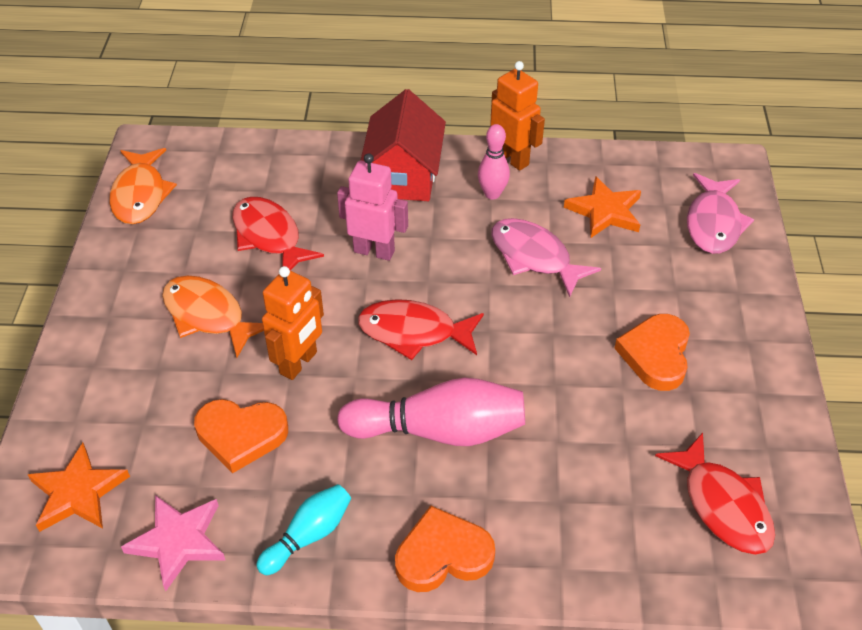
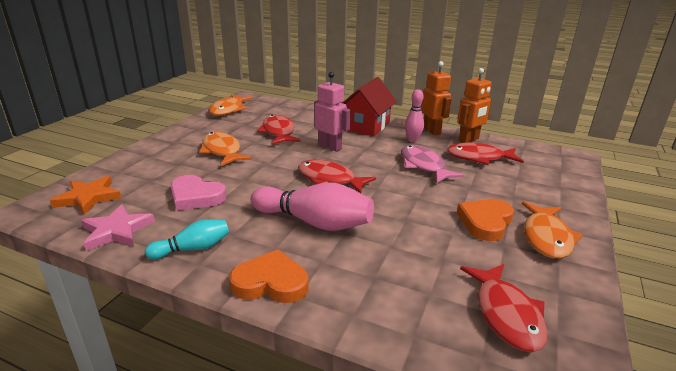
camera: 20 degrees right, 20 degrees down
orange heart [194,399,288,473] -> pink heart [171,175,226,211]
orange robot [262,266,324,380] -> orange robot moved to [457,68,492,143]
orange star [564,176,641,238] -> red fish [447,142,524,165]
pink fish [687,173,754,254] -> none
none -> orange fish [522,202,582,259]

